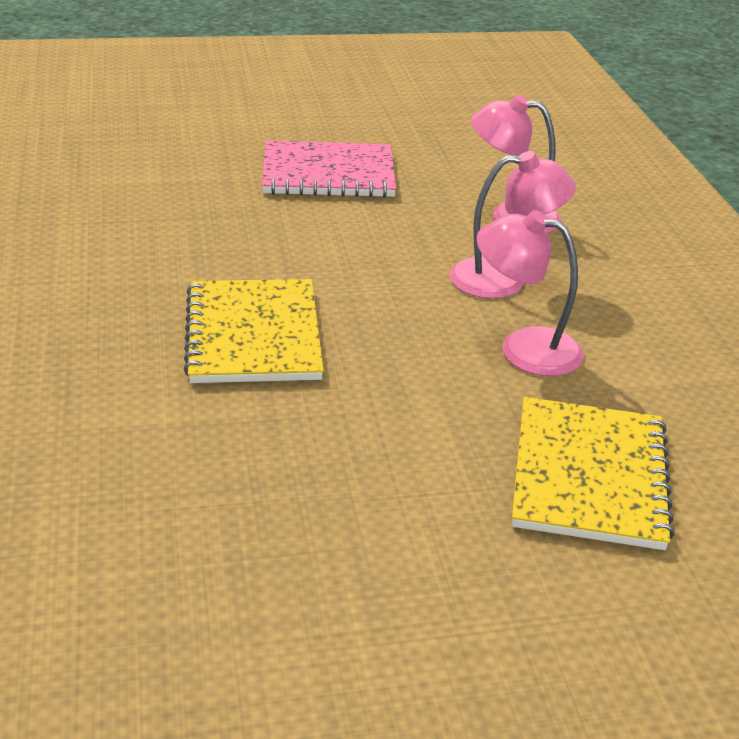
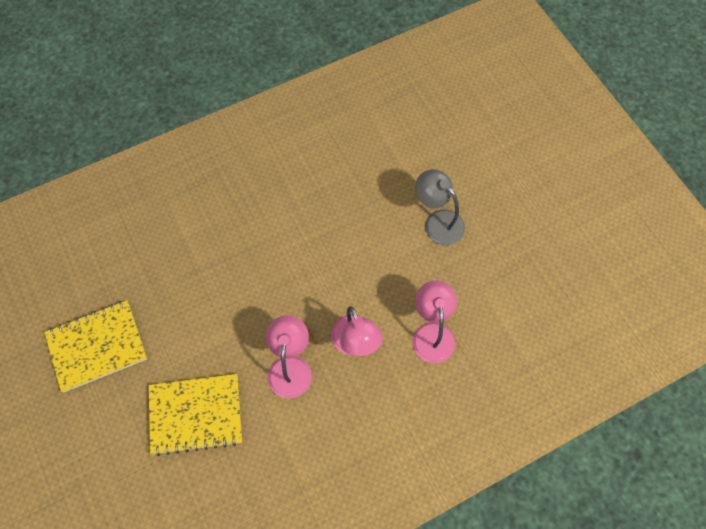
camera: 75 degrees right, 30 degrees up
yellow notebook [184,279,324,383] -> yellow notebook moved to [44,300,147,393]
pink notebook [262,140,396,198] -> grey lamp [415,169,465,245]

